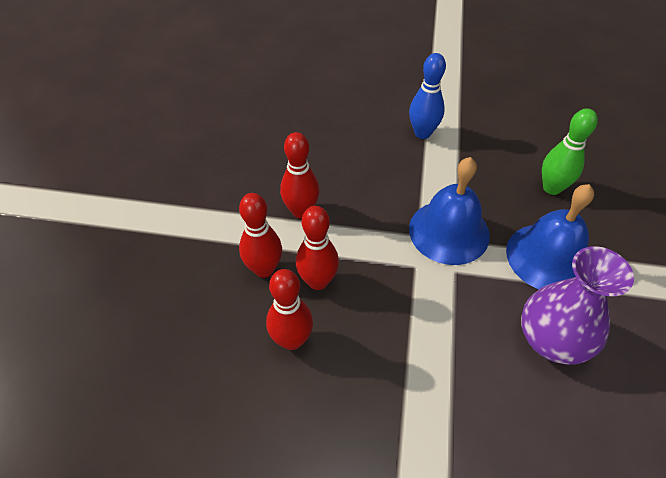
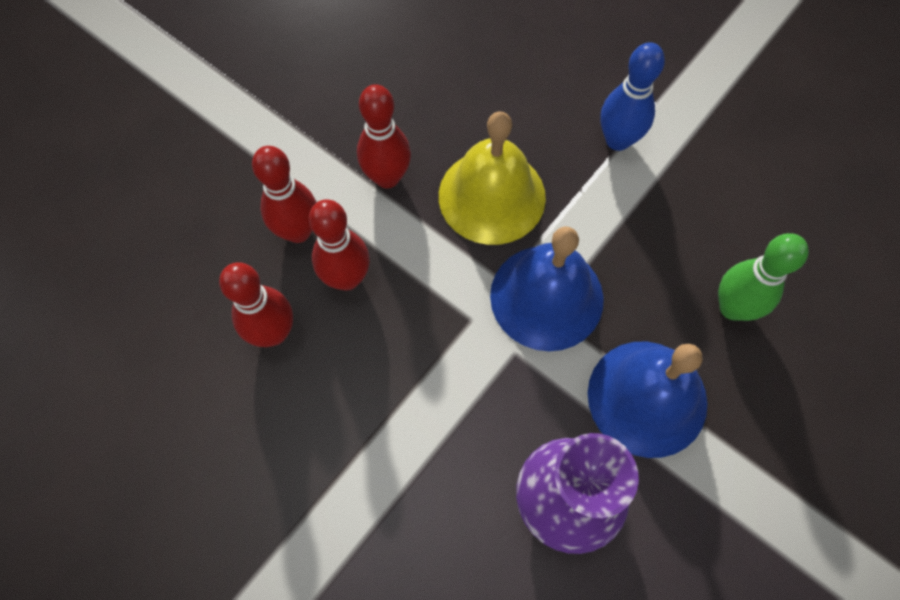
camera: 30 degrees right, 15 degrees up
none -> yellow bell [439,112,546,245]

